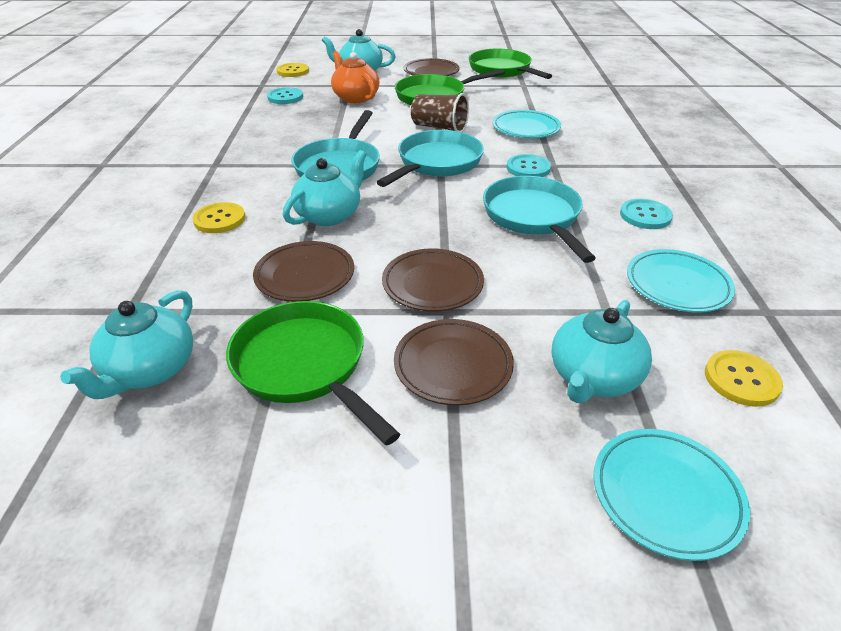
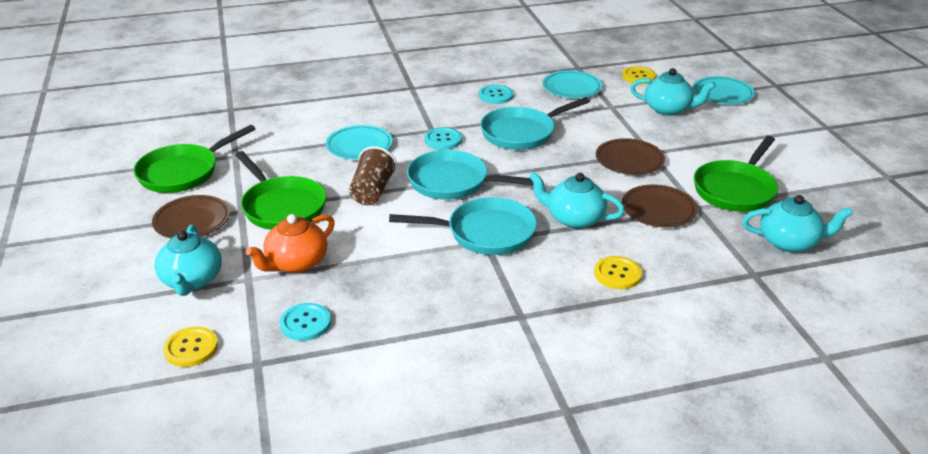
camera: 105 degrees left, 5 degrees down
brown plate [394,319,514,406] -> none

